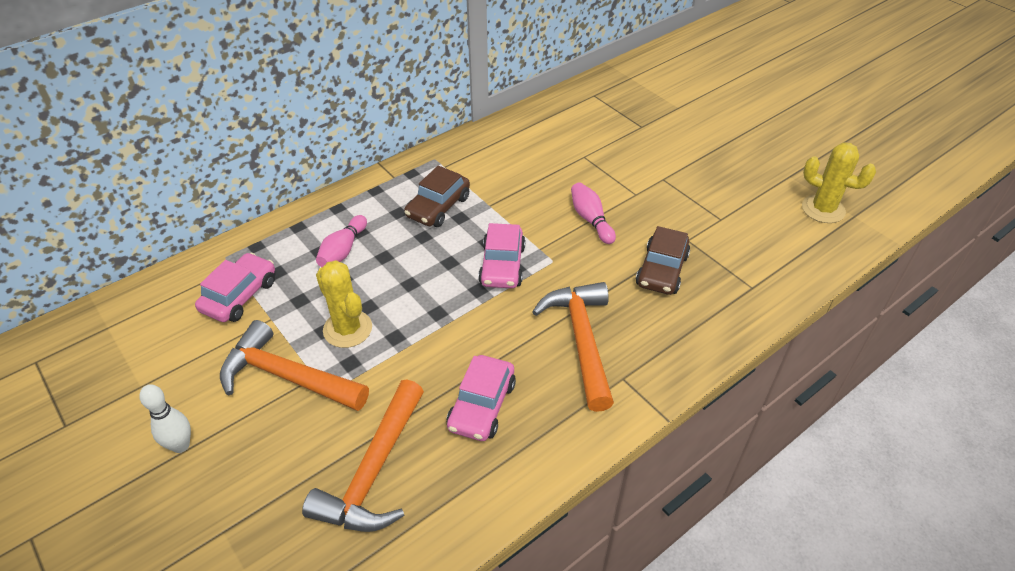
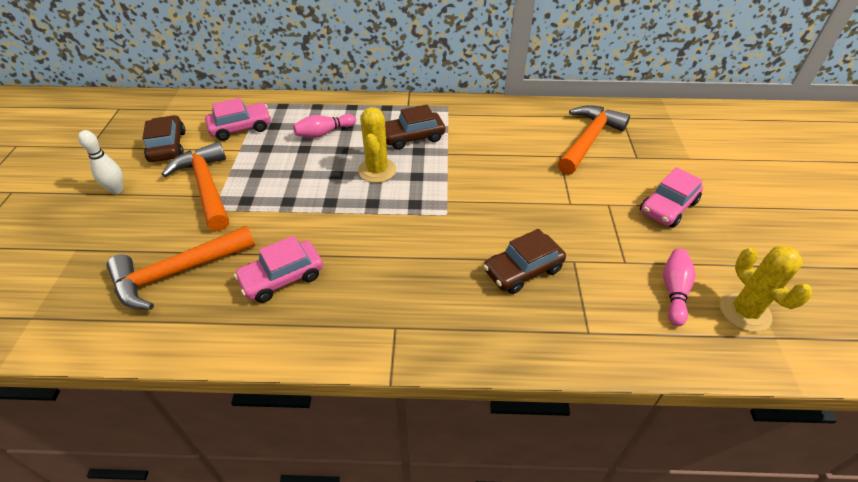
camera: 40 degrees right, 0 degrees up
yellow cactus [316,260,372,348] -> yellow cactus moved to [358,107,396,183]
pink car [478,223,525,288] -> pink car moved to [640,167,703,228]
orange hammer [532,282,614,412] -> orange hammer moved to [558,105,630,175]
pink bowling pin [571,182,616,244] -> pink bowling pin moved to [663,249,696,326]
none -> brown car [143,115,186,162]

